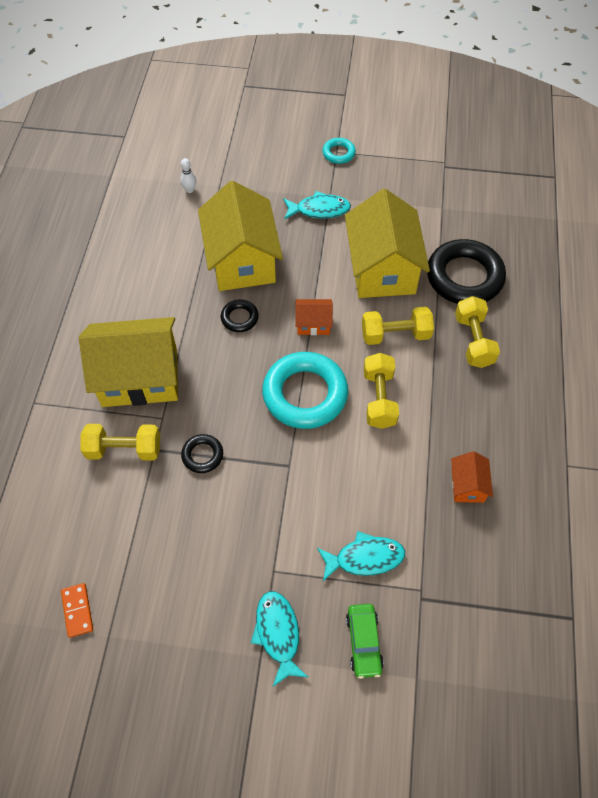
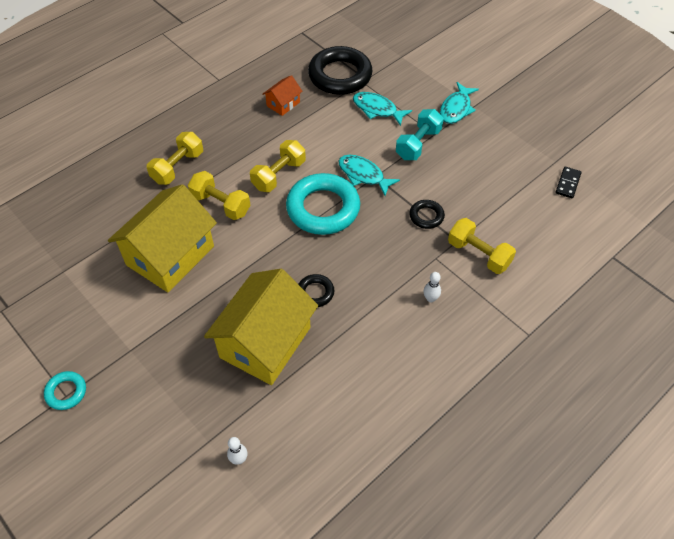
camera: 140 degrees left, 5 degrees down
orange domino [61,583,93,638] -> black domino [555,167,582,198]
yellow house [79,317,178,407] -> white bowling pin [424,272,441,302]
turquoise fish [283,191,351,220] -> turquoise fish moved to [338,155,400,196]
orange house [295,299,333,335] -> none
green car [346,604,384,679] -> none
black ring [427,239,506,304] -> black ring moved to [308,46,372,95]
none -> turquoise dumbbell [396,109,444,160]

